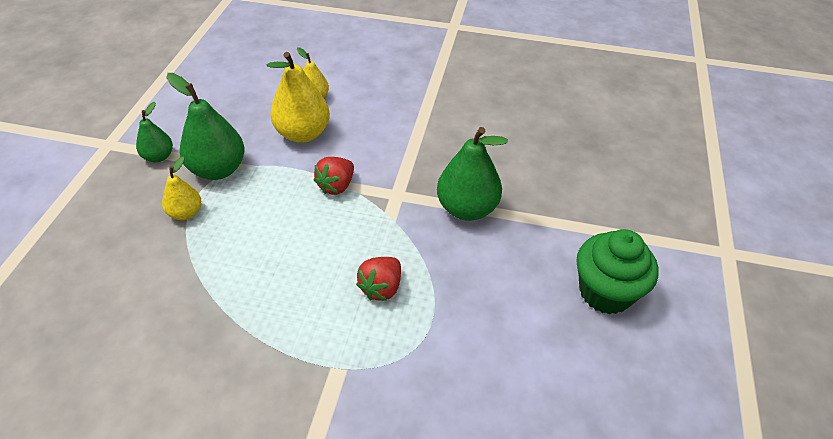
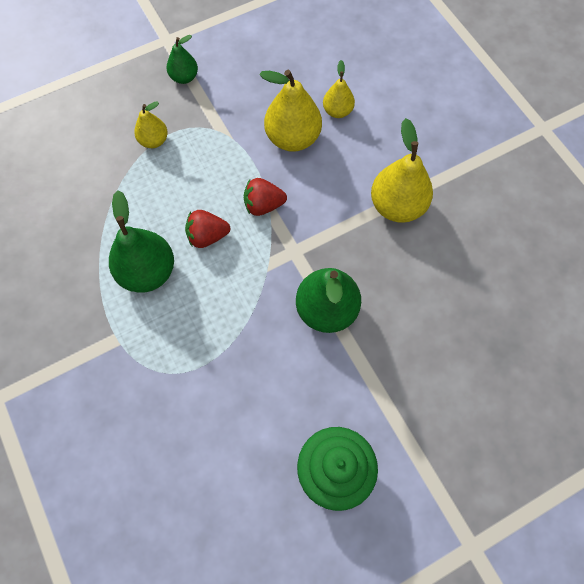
camera: 50 degrees right, 20 degrees up
green pear [167,73,245,180] -> green pear moved to [109,190,174,293]
red strawberry [356,257,401,301] -> red strawberry moved to [185,210,230,248]
none -> yellow pear [371,118,433,223]

